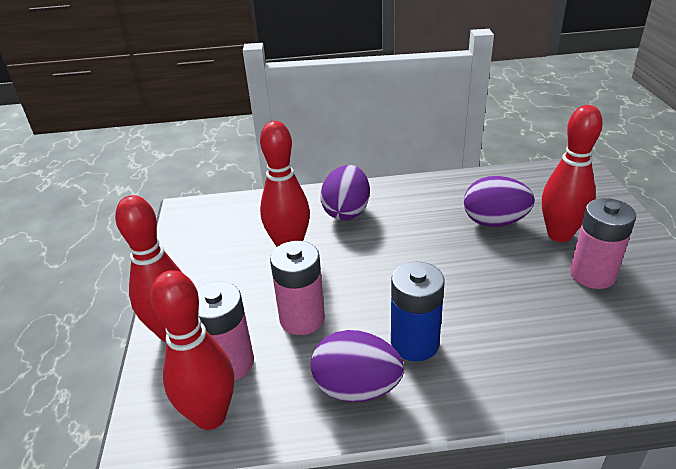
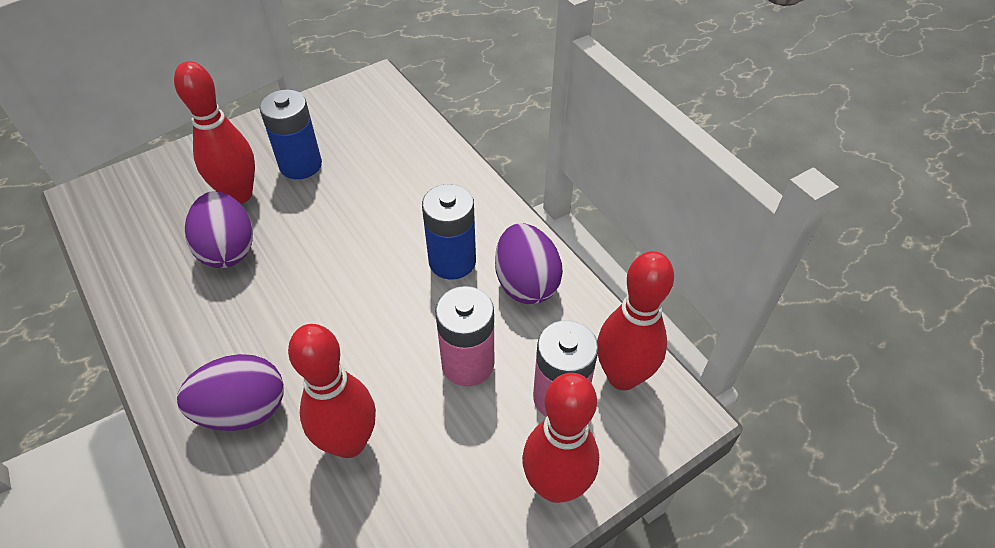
camera: 120 degrees left, 15 degrees up
pink battery [570,198,636,289] -> blue battery [259,89,322,179]

